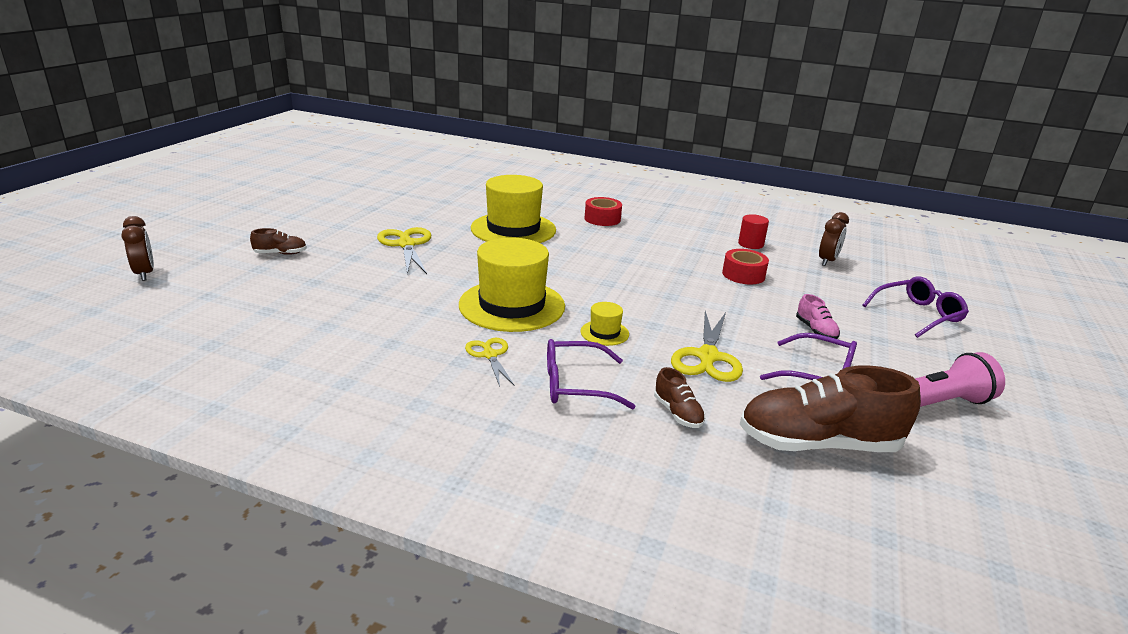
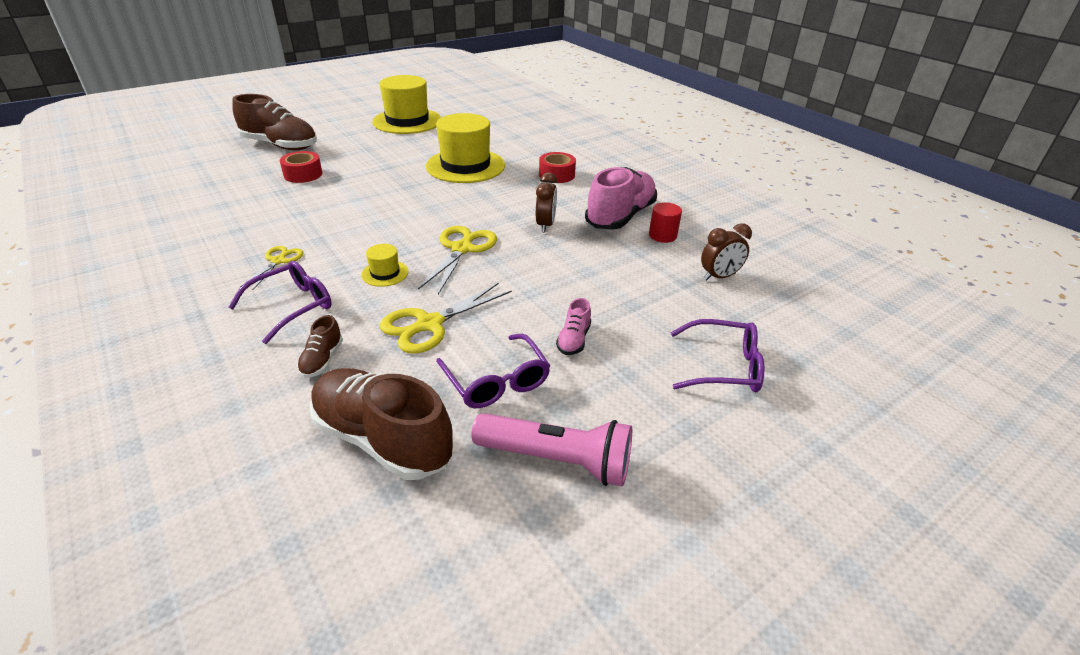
camera: 35 degrees right, 10 degrees up
brown clock [122,216,154,281] -> brown clock moved to [536,172,557,233]
brown shoe [250,228,307,255] -> brown shoe [232,94,317,150], size x2.21
yellow scissors [377,227,431,275] -> yellow scissors moved to [418,226,497,294]
yellow hat [459,238,565,332] -> yellow hat moved to [372,75,441,134]
purple glasses [547,339,636,410] -> purple glasses turned 105 degrees clockwise [229,261,332,344]
red tape [722,249,769,284] -> red tape moved to [280,151,323,183]
none -> pink shoe [585,167,657,230]

